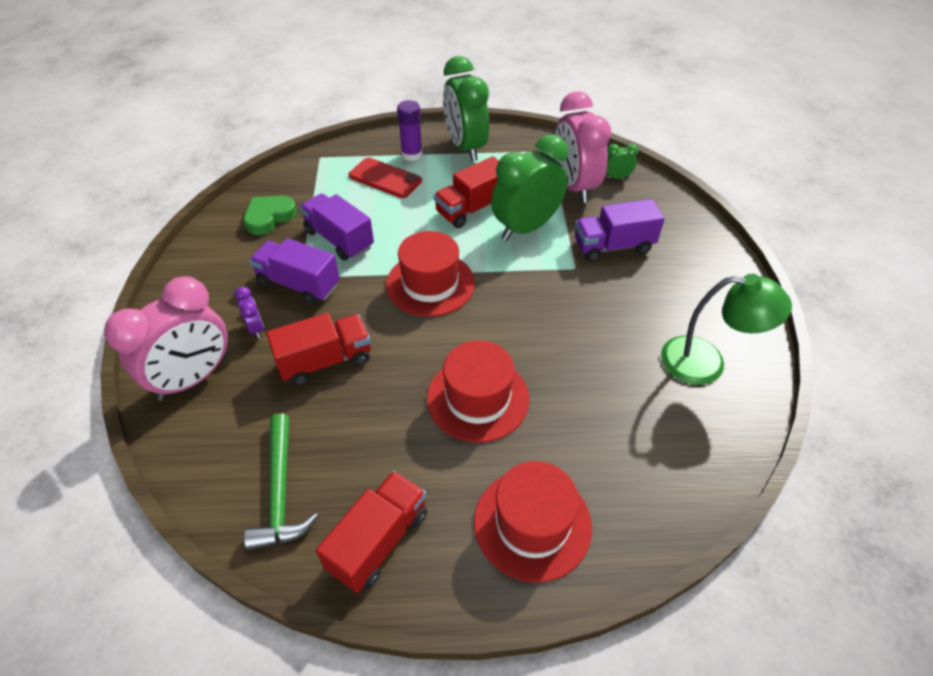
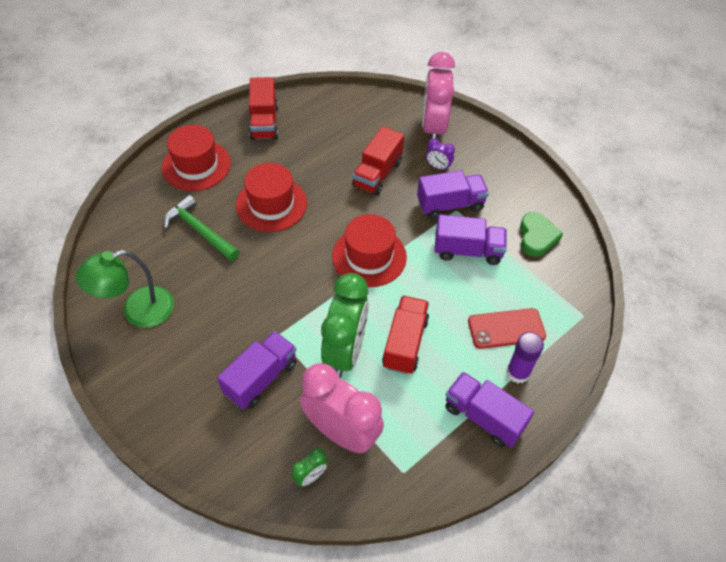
camera: 140 degrees right, 5 degrees up
green hammer [244,413,318,551] -> green hammer moved to [164,195,239,261]
green clock [443,56,489,162] -> purple truck [445,372,534,447]

